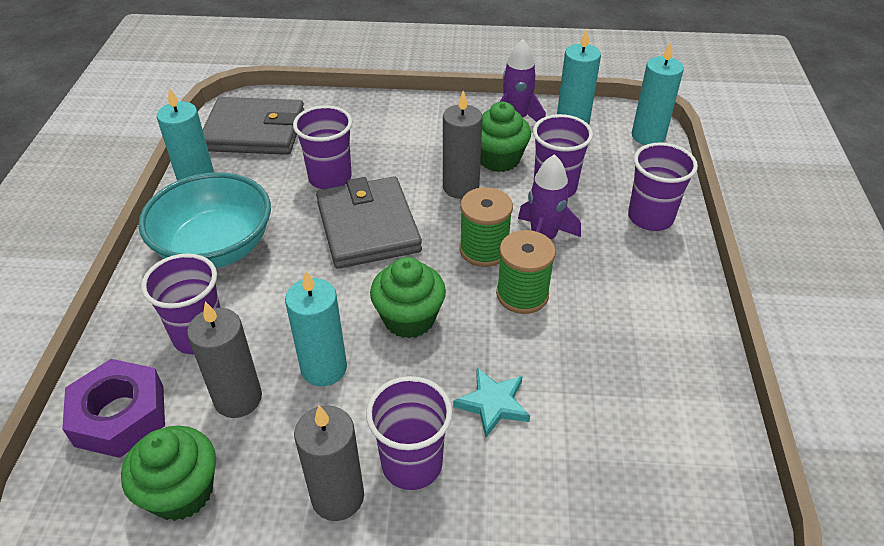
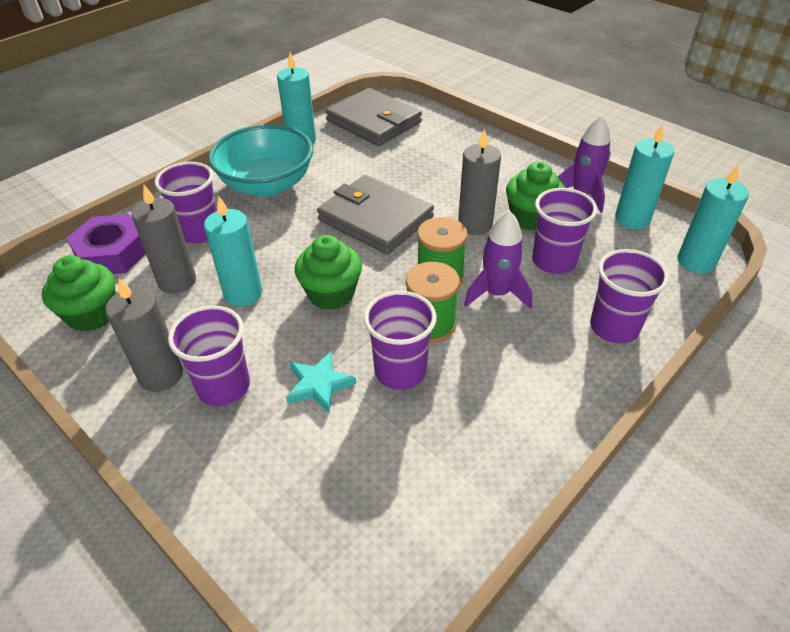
camera: 40 degrees right, 0 degrees up
purple cup [293,105,352,189] -> purple cup moved to [364,291,436,390]
grey wallet [316,177,422,269] -> grey wallet turned 75 degrees counterclockwise [317,175,434,255]

